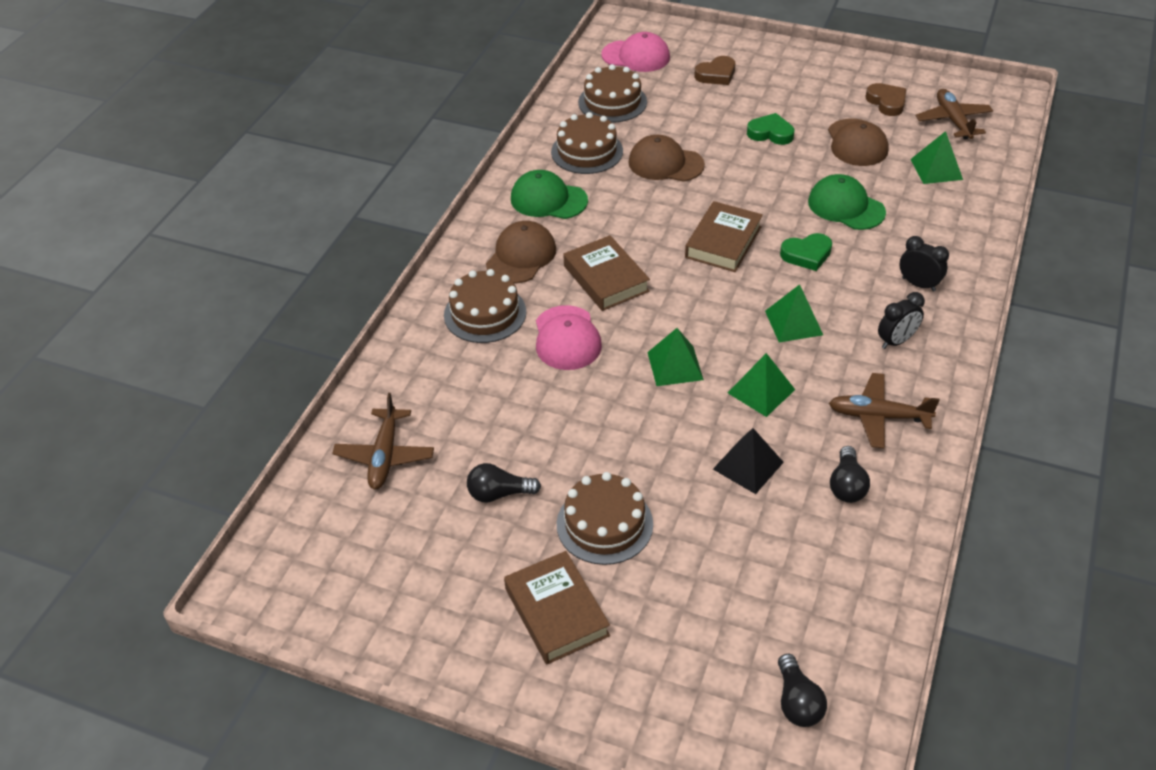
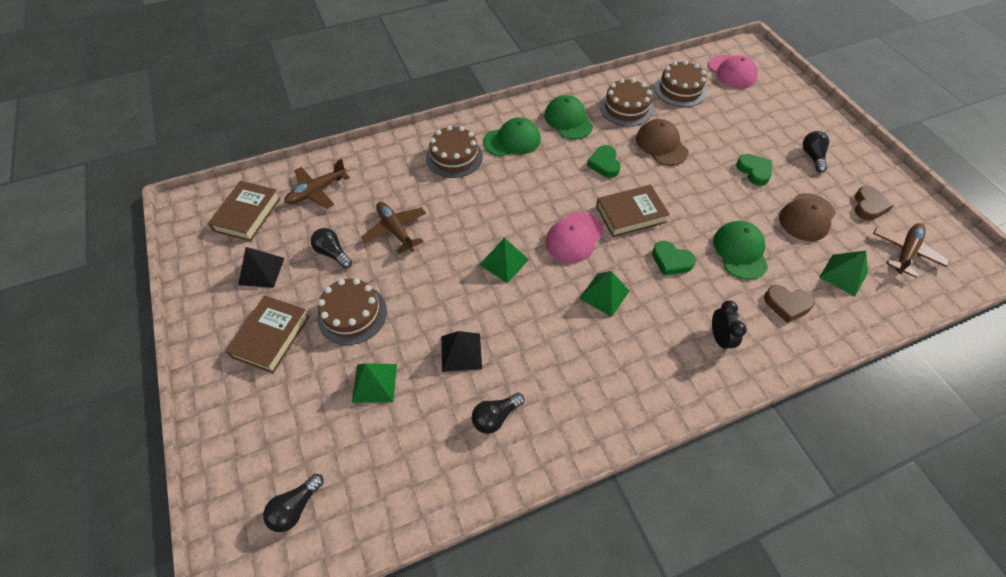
camera: 45 degrees right, 10 degrees up
brown cap [486,221,556,283] -> green cap [483,117,541,157]
pink cap [536,305,602,370] -> pink cap moved to [545,212,604,263]
brown book [563,235,650,311] -> brown book moved to [208,181,281,241]
brown heart [694,56,735,85] -> brown heart moved to [764,285,815,323]
green pyramid [728,353,795,417] -> green pyramid moved to [352,363,397,403]
brown plane [829,373,940,448] -> brown plane moved to [361,202,426,254]
black clock [878,292,925,349] -> none
none -> black pyramid [238,247,284,288]
none -> green heart [587,145,621,178]
none -> black light bulb [802,131,829,173]

